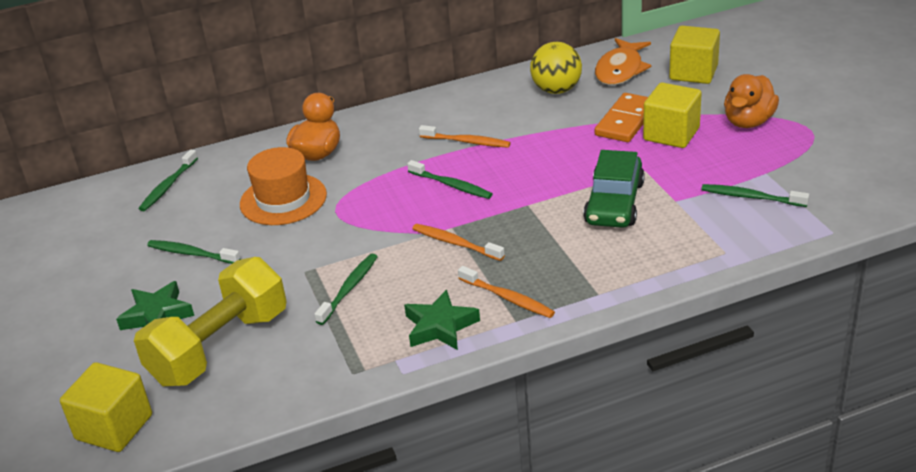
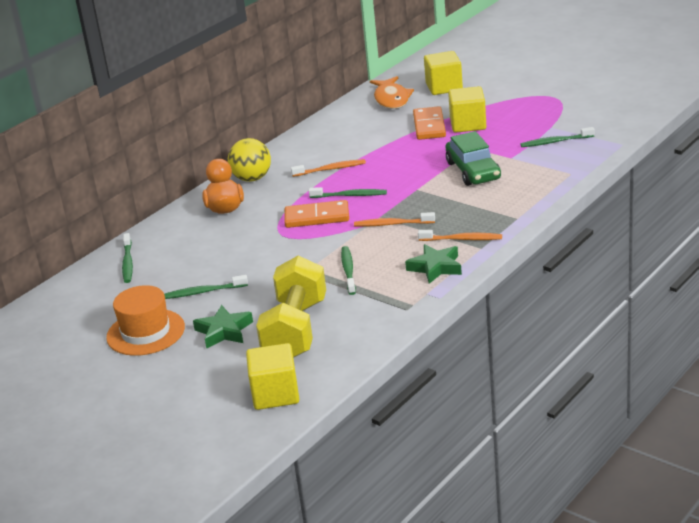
camera: 30 degrees left, 5 degrees down
orange hat [240,147,327,225] -> orange hat moved to [106,285,185,356]
yellow ball [530,42,582,94] -> yellow ball moved to [228,138,271,182]
orange duck [724,74,779,128] -> none
none -> orange domino [284,200,349,228]

